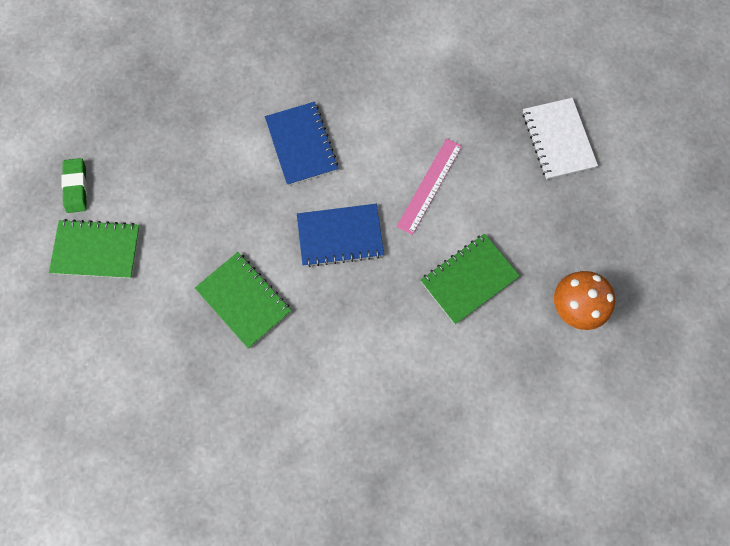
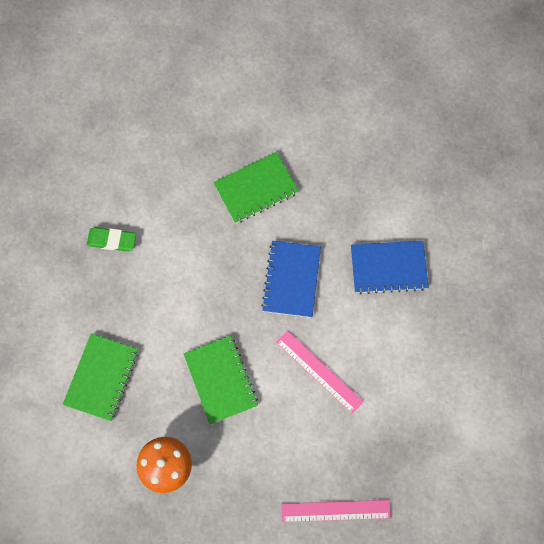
camera: 105 degrees right, 0 degrees up
green notebook [49,219,140,278] -> green notebook moved to [63,333,138,421]
green eraser [61,158,87,213] -> green eraser moved to [87,227,136,252]
white notebook [522,98,598,180] -> pink ruler [281,500,391,522]

